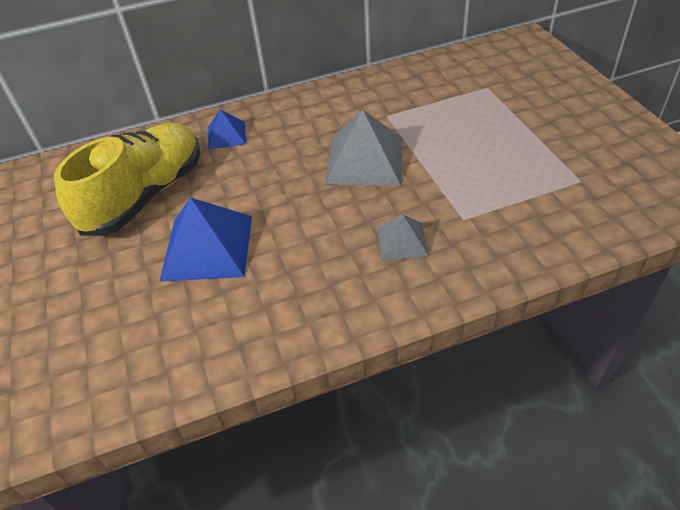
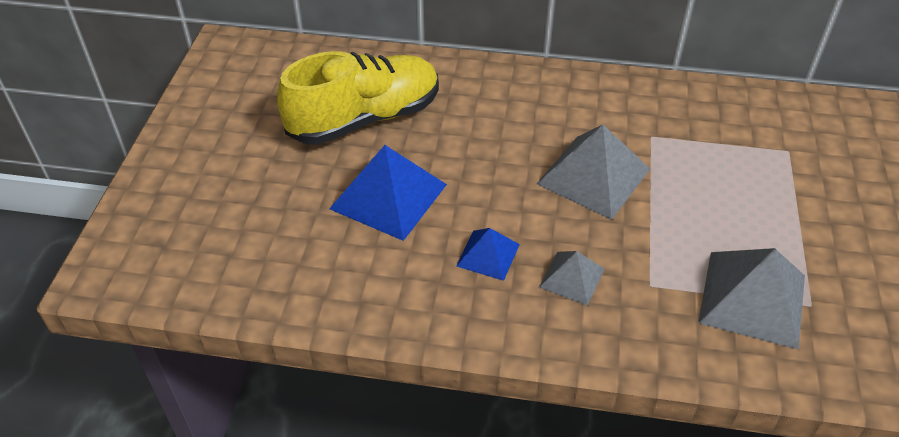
camera: 25 degrees right, 0 degrees up
blue pyramid [208,109,246,150] -> blue pyramid moved to [456,228,520,281]
none -> grey pyramid [698,248,805,350]

